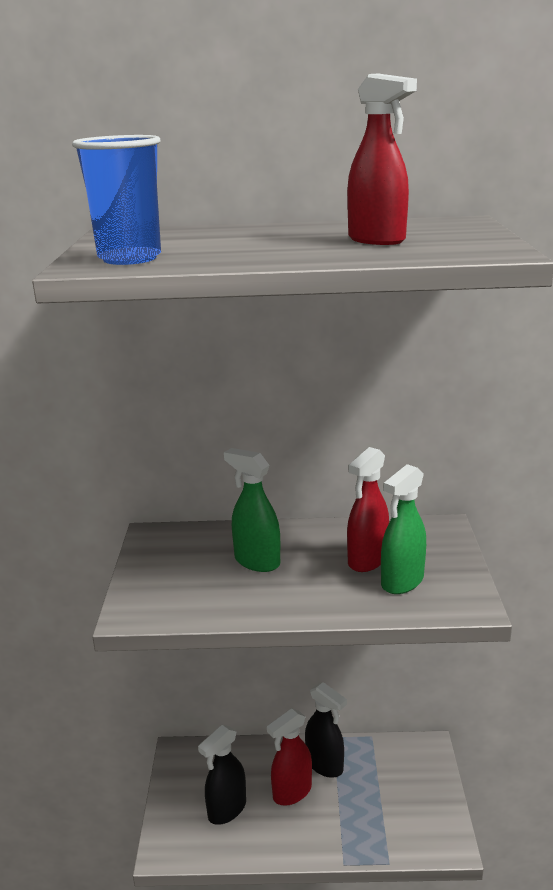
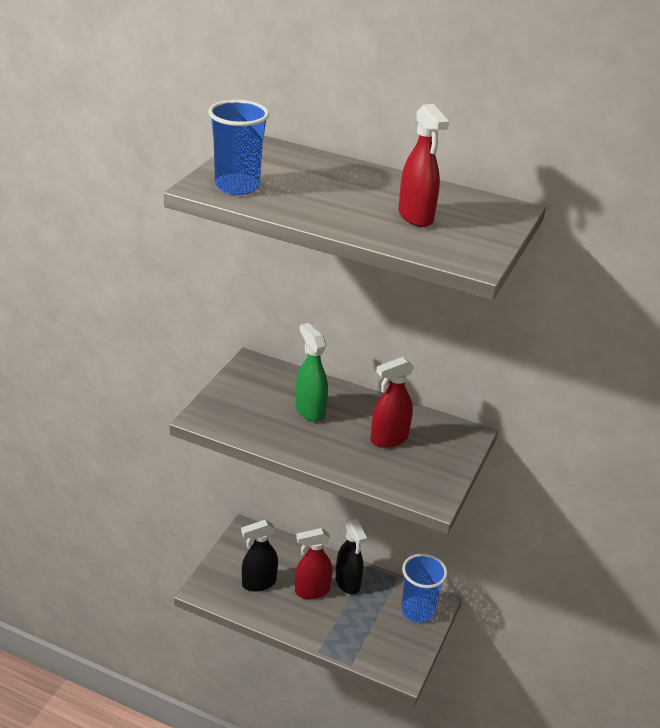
camera: 20 degrees right, 10 degrees up
green spray bottle [381,464,426,594] -> none
none -> blue cup [401,554,448,623]

